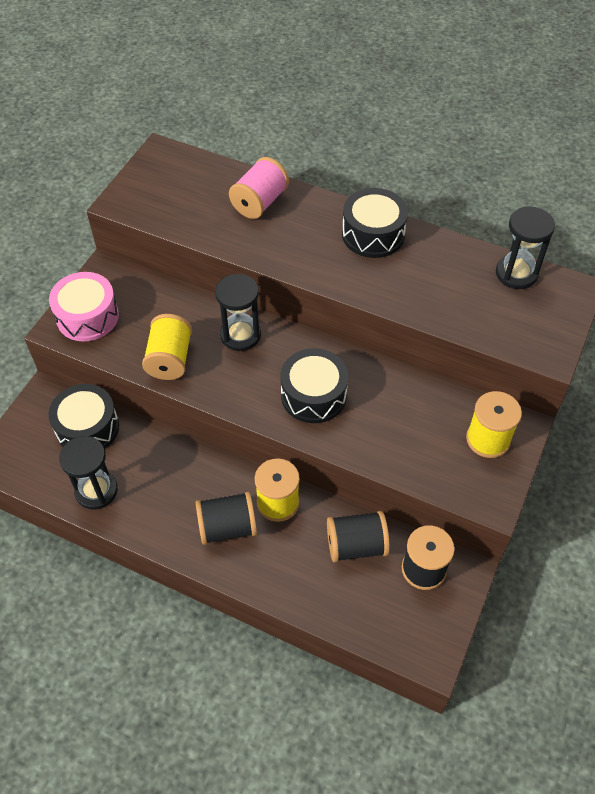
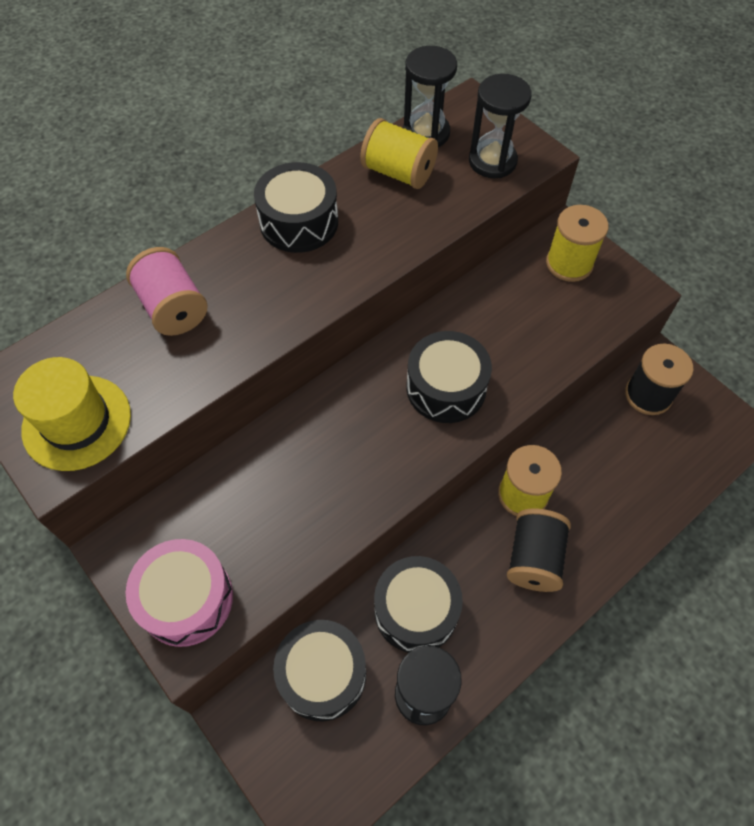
camera: 65 degrees left, 5 degrees up
yellow spool [142,314,192,380] -> yellow spool moved to [360,118,438,189]
black hourglass [215,274,261,351] -> black hourglass moved to [469,74,532,178]
black spool [327,511,390,562] -> none
none -> yellow hat [13,357,131,471]
none -> black drum [374,556,463,653]

